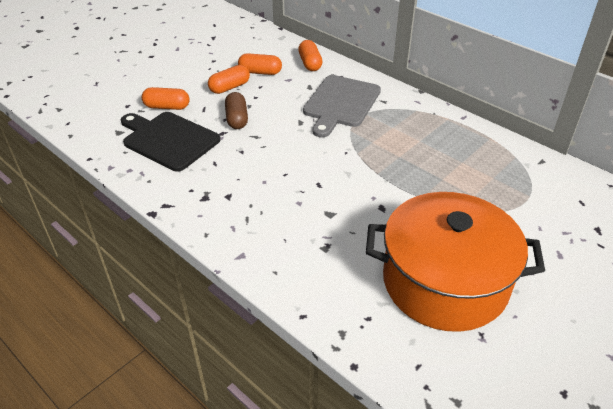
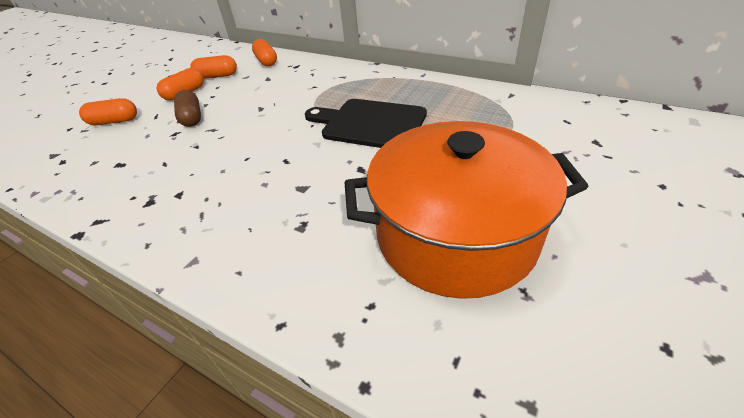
camera: 10 degrees left, 0 degrees up
black cutting board [121,112,221,172] -> black cutting board moved to [305,99,427,148]
grey cutting board [303,75,381,137] -> none

